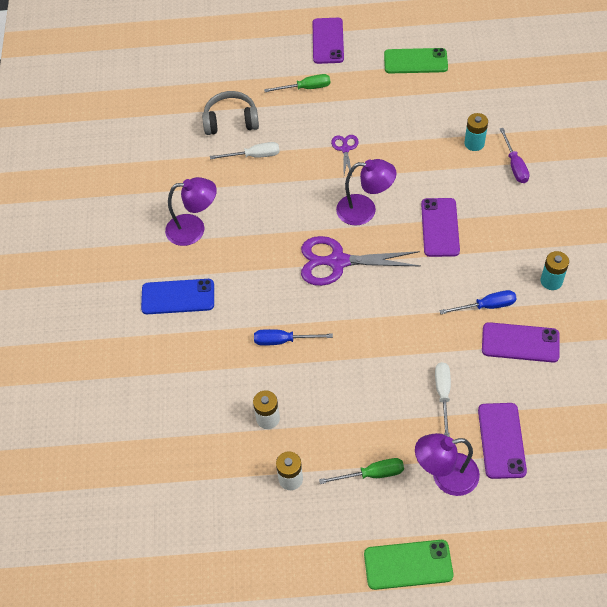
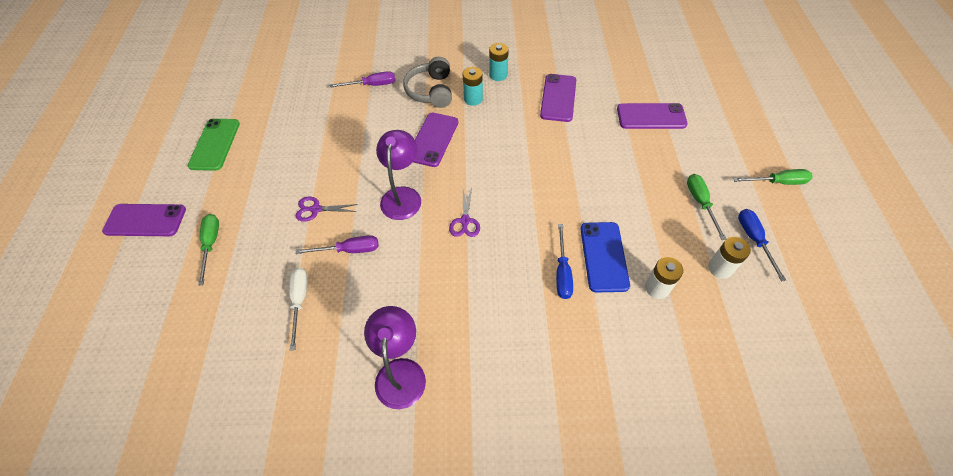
camera: 90 degrees left, 0 degrees up
blue phone [141,279,214,314] -> blue phone moved to [580,222,630,292]
grey headphones [202,91,259,135] -> grey headphones moved to [403,57,452,108]
purple scissors [301,236,421,286] -> purple scissors [449,188,480,237], size x0.50
green phone [364,540,453,590] -> green screwdriver [733,169,812,185]
purple lamp [415,433,480,496] -> none
purple phone [421,198,460,257] -> purple phone turned 75 degrees counterclockwise [413,113,458,167]
white screwdriver [435,362,451,437] -> none
blue screwdriver [439,290,517,314] -> blue screwdriver moved to [738,209,786,282]
turquoise battery [464,113,488,151] -> turquoise battery moved to [462,67,483,106]
none -> purple screwdriver [296,235,379,254]

